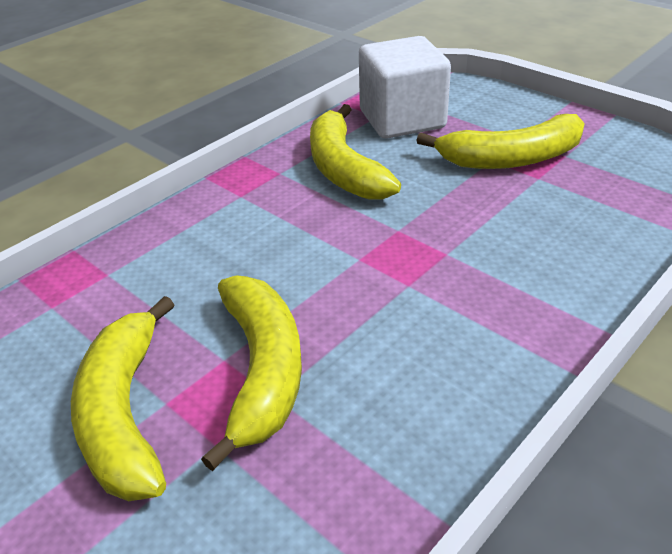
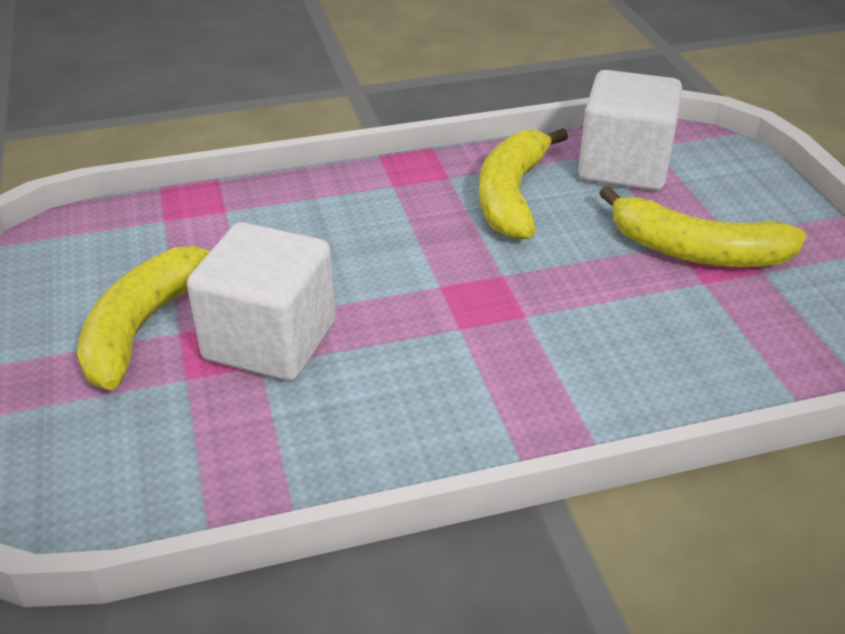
camera: 30 degrees right, 0 degrees up
yellow banana [201,275,302,471] -> white cube [187,222,336,381]

